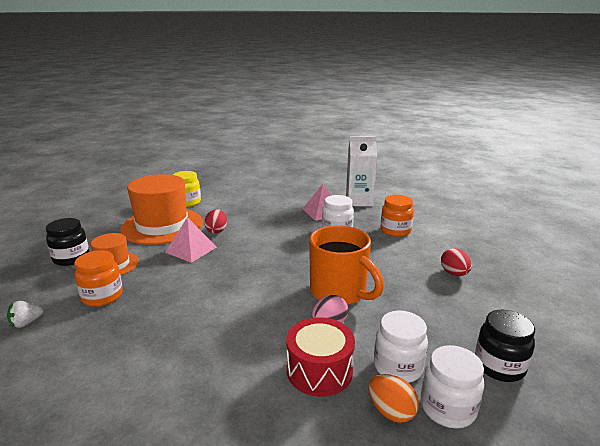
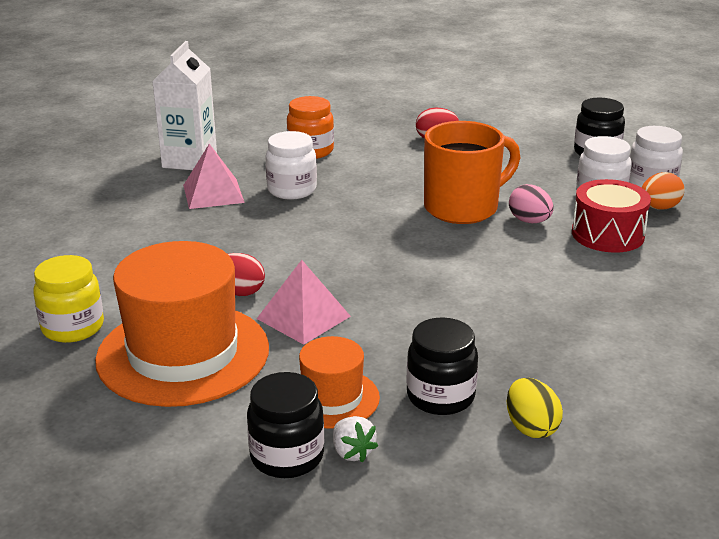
camera: 80 degrees left, 5 degrees up
white strawberry [7,301,44,328] -> white strawberry moved to [333,416,378,462]
orange jar [74,250,123,307] -> black jar [407,317,478,415]
none -> yellow egg [507,378,563,438]

